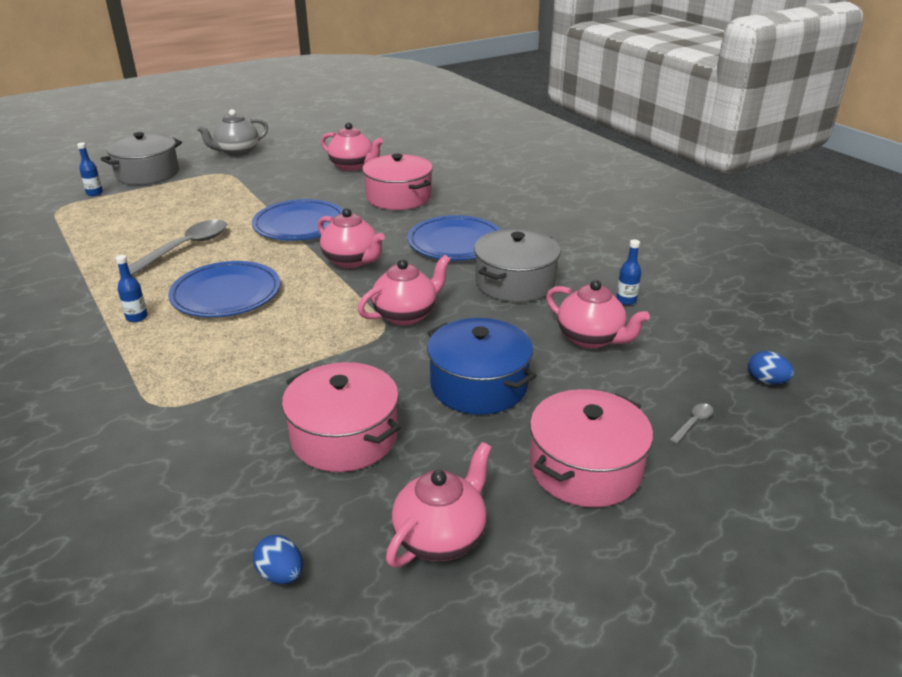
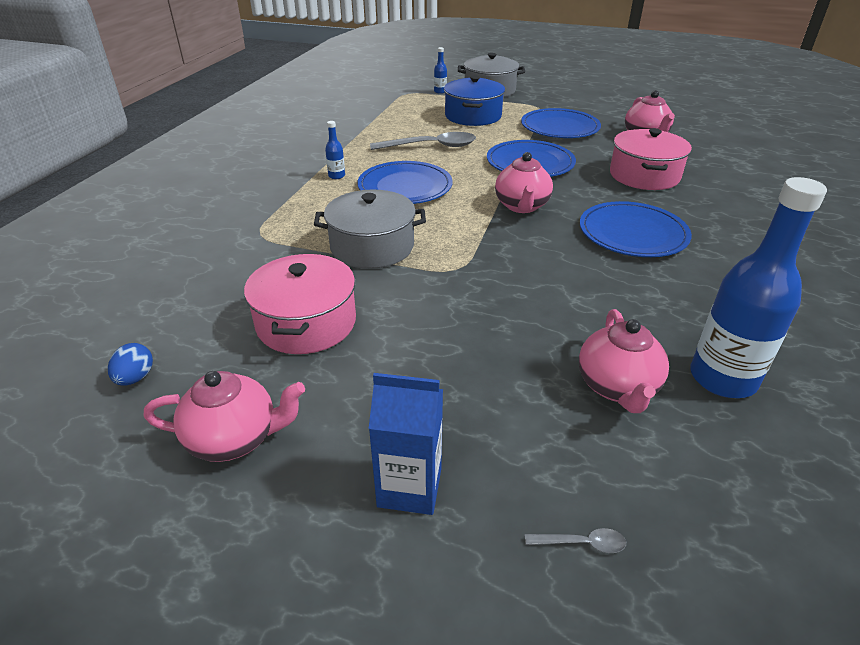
camera: 50 degrees right, 5 degrees up
grey teapot [196,109,268,156] -> none
pink teapot [358,255,451,325] -> none
blue pot [427,318,537,415] -> blue pot moved to [444,75,505,126]
grey pot [474,229,561,302] -> grey pot moved to [314,190,426,269]
pink pot [530,389,653,507] -> blue carton [369,373,443,515]
blue bottle [616,240,641,305] -> blue bottle [690,177,827,398], size x2.39
blue egg [748,351,794,385] -> none
none -> blue plate [521,108,601,138]

